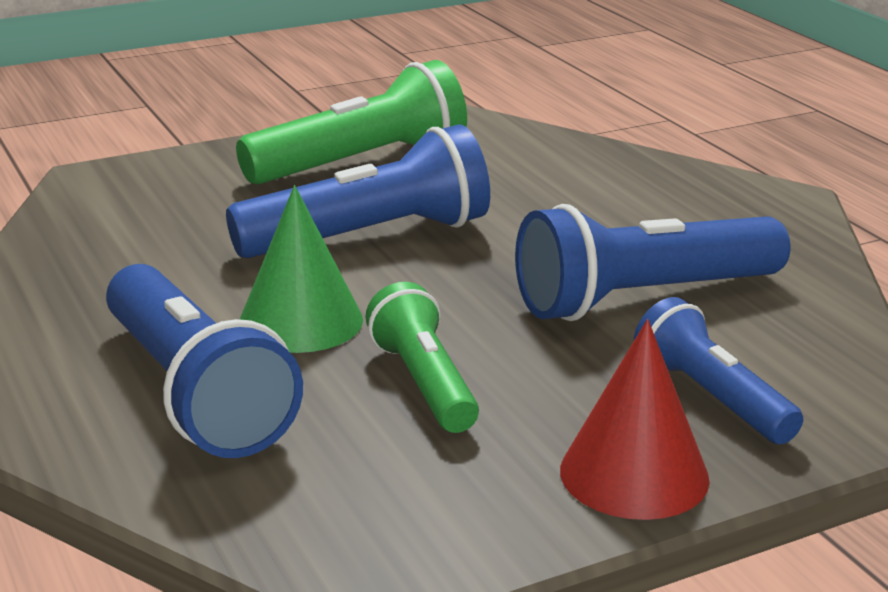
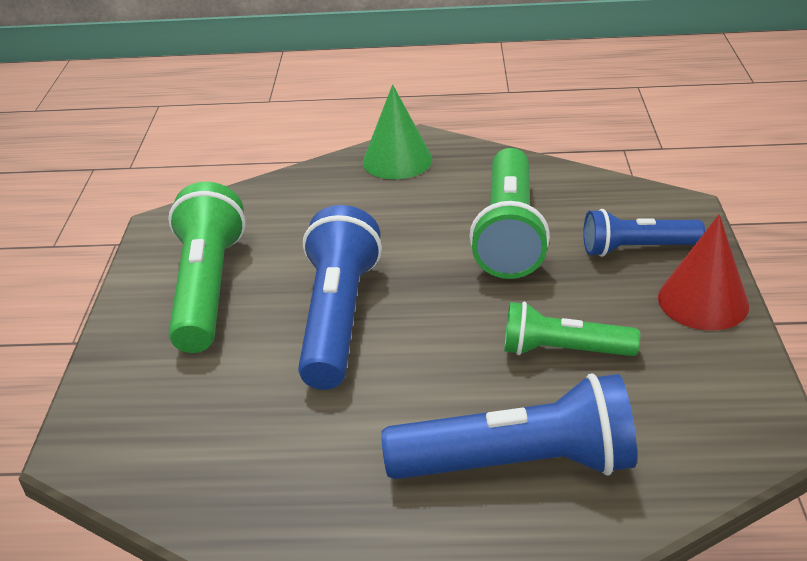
camera: 60 degrees left, 10 degrees up
green cone [240,185,363,353] -> green cone moved to [363,85,432,179]
blue flashlight [515,204,790,321] -> green flashlight [470,148,550,279]

